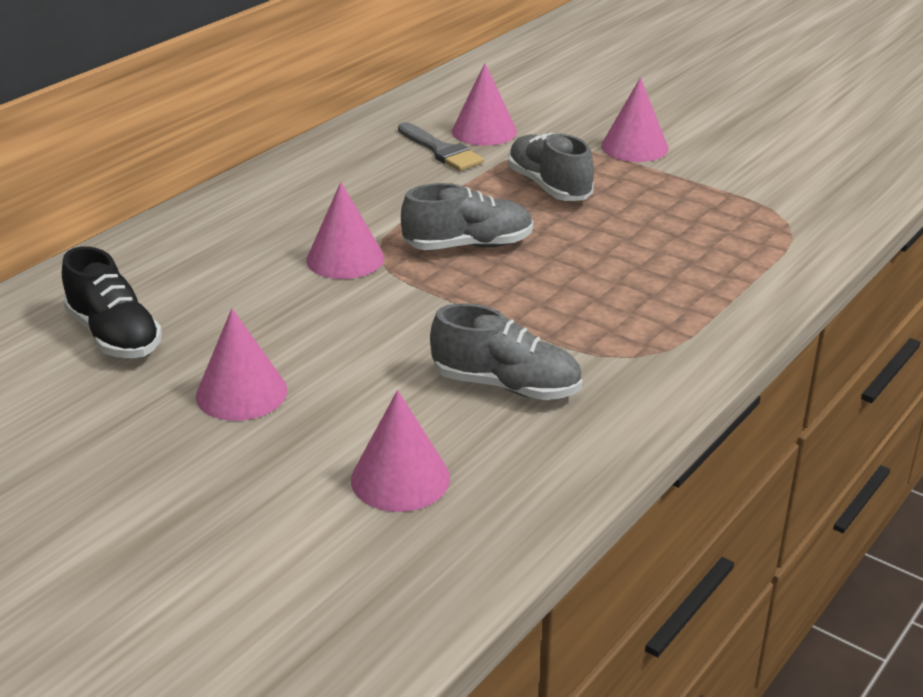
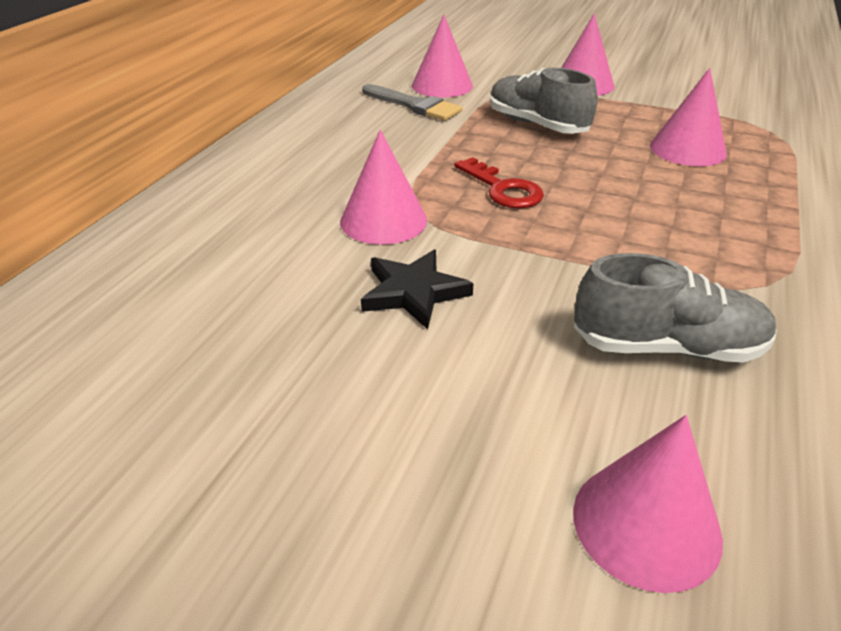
camera: 15 degrees left, 5 degrees up
black shoe [62,246,162,358] -> none
pink cone [196,308,288,421] -> pink cone moved to [650,68,727,166]
grey shoe [401,183,533,250] -> red key [454,157,544,208]
none -> black star [361,250,474,329]

